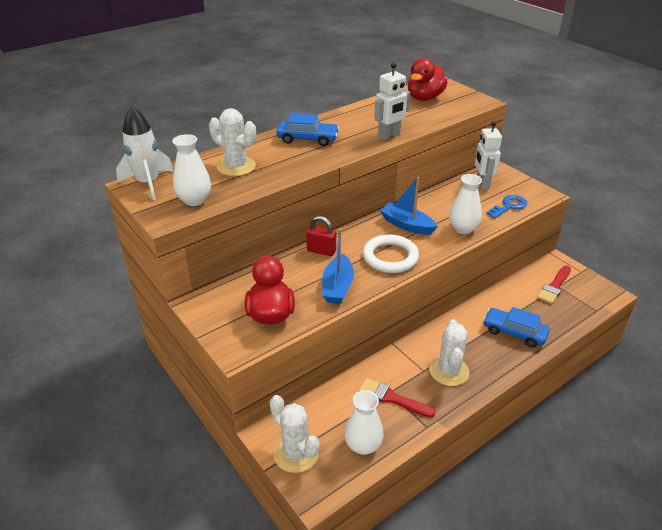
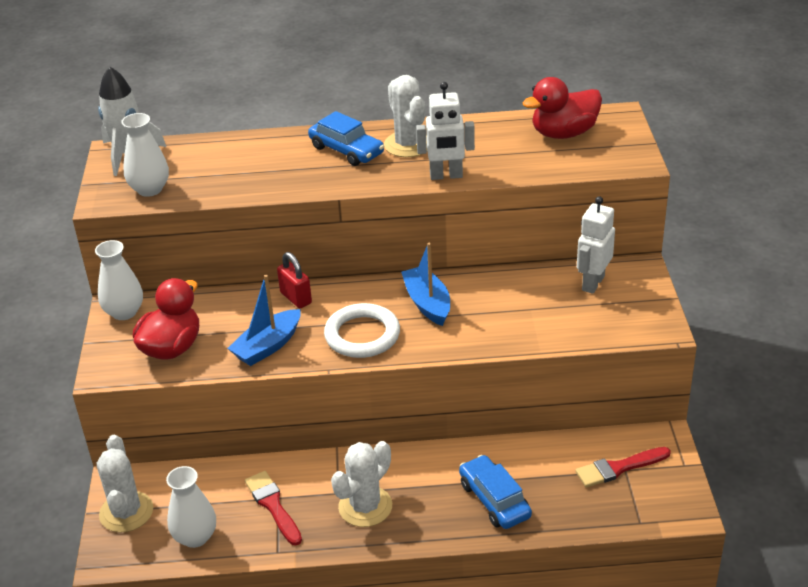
camera: 35 degrees right, 0 degrees up
white cactus [209,108,256,176] -> white cactus moved to [384,75,427,157]
white vase [449,174,482,234] -> white vase moved to [95,240,143,320]
blue key [487,195,527,219] -> none

